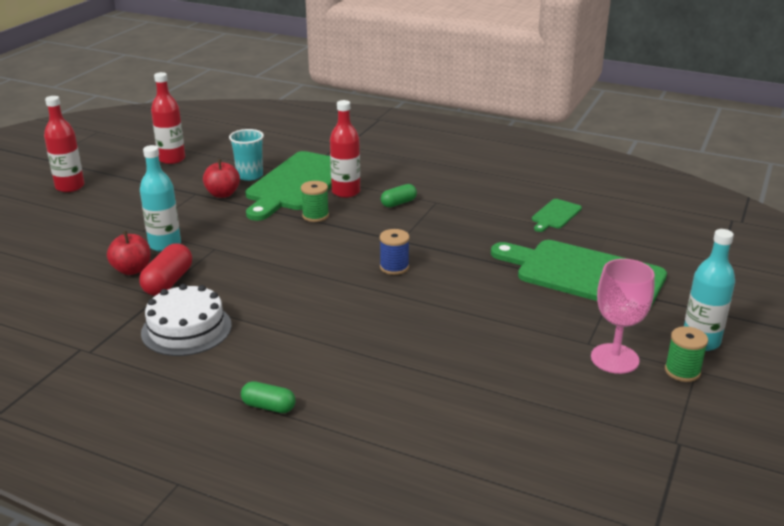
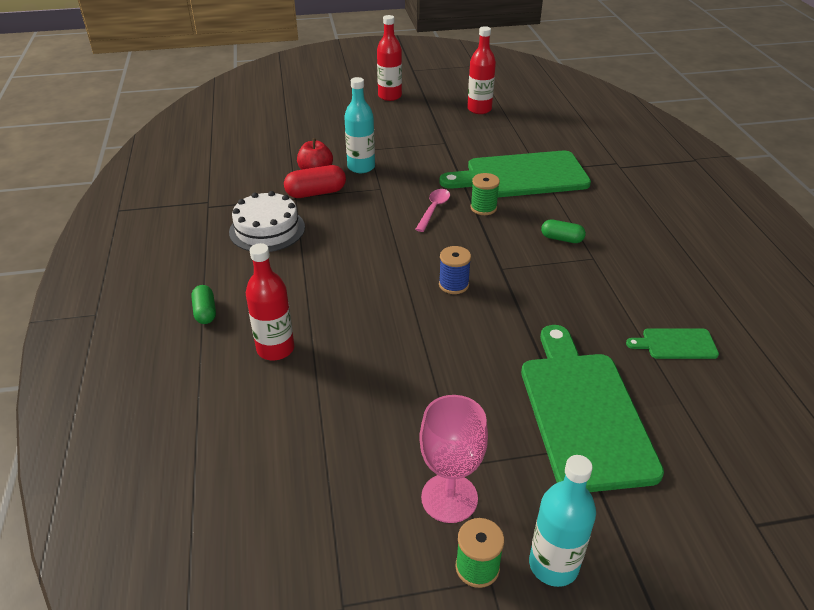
camera: 55 degrees right, 10 degrees up
red apple [203,159,240,198] -> none
turquoise cup [229,129,264,181] -> none
red bottle [330,100,360,198] -> red bottle moved to [246,243,295,360]
none -> pink spoon [415,189,450,232]

